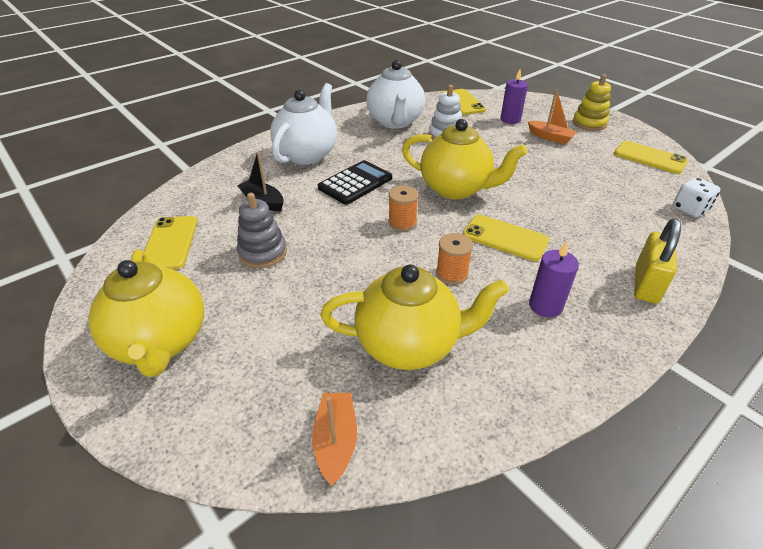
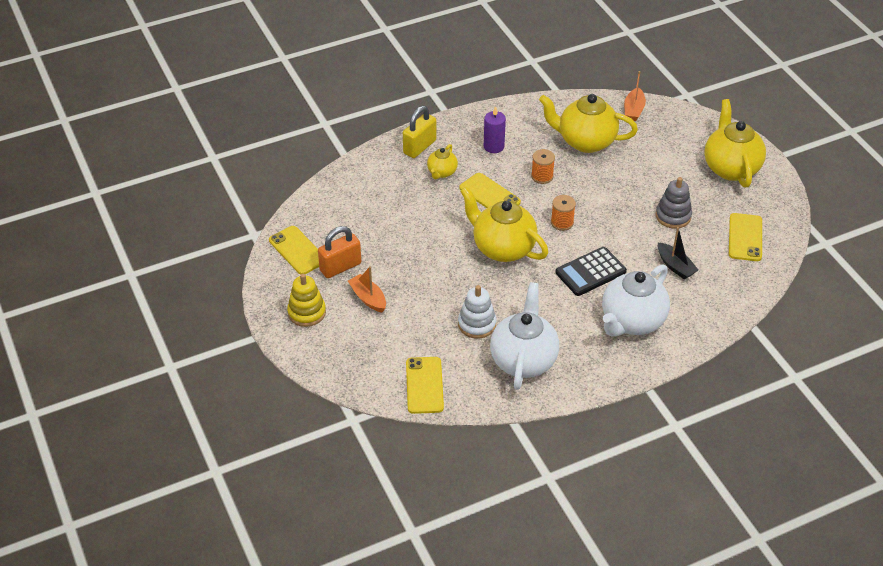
camera: 165 degrees left, 5 degrees up
purple candle [500,69,528,124] -> none
white dice [673,177,720,217] -> none
none -> orange padlock [318,226,361,278]
none -> yellow teapot [427,144,458,179]

